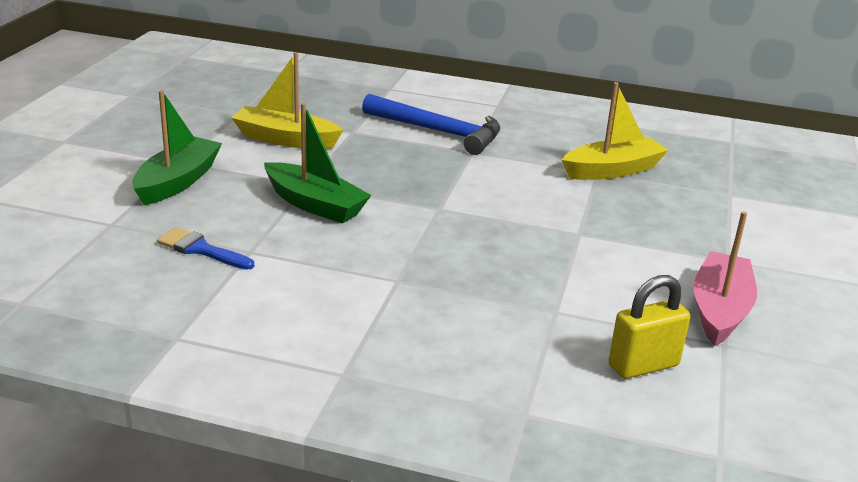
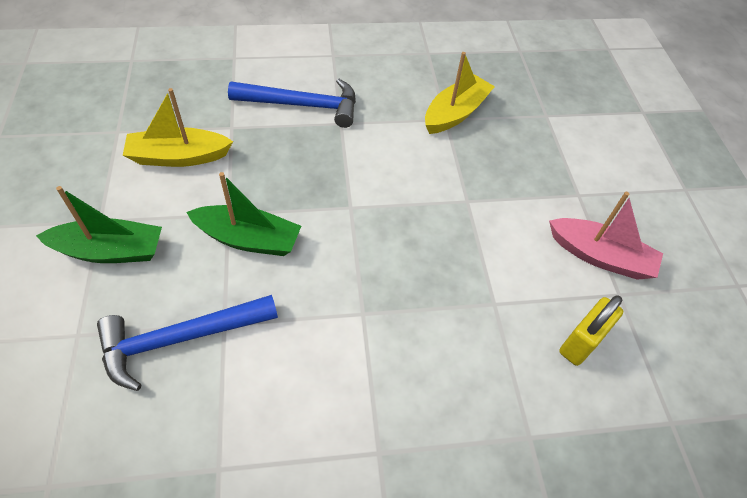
camera: 25 degrees left, 25 degrees up
green boat [132,90,222,205] -> green boat turned 90 degrees clockwise [36,186,162,263]
blue brush [157,227,254,270] -> blue hammer [97,295,278,391]
pink boat [694,211,757,346] -> pink boat turned 120 degrees clockwise [549,192,663,280]

